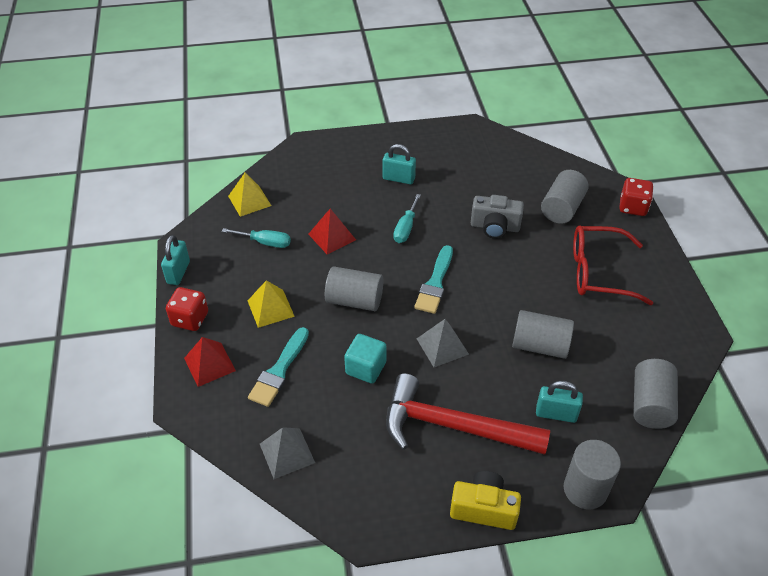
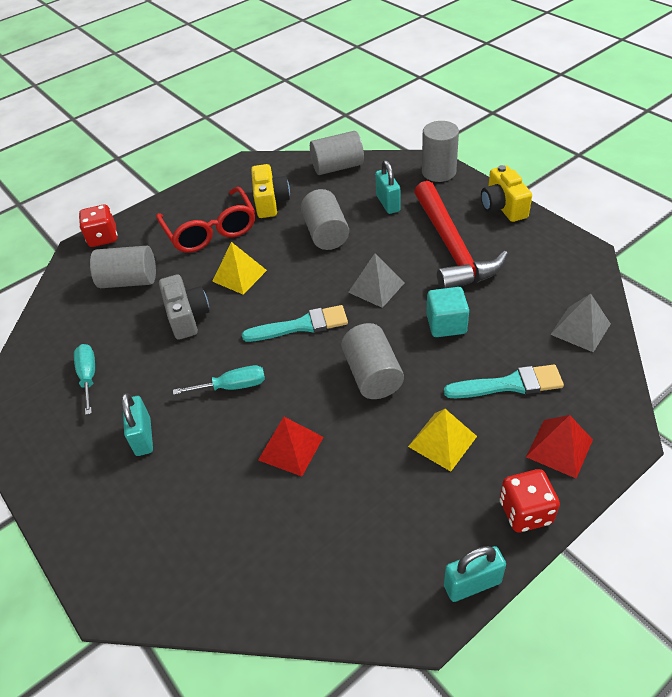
camera: 115 degrees left, 0 degrees up
turquoise screwdriver [222,228,291,248] -> turquoise screwdriver moved to [74,344,95,415]
yellow pyramid [228,173,272,217] -> yellow pyramid moved to [212,242,267,295]
none -> yellow camera [251,164,290,218]

